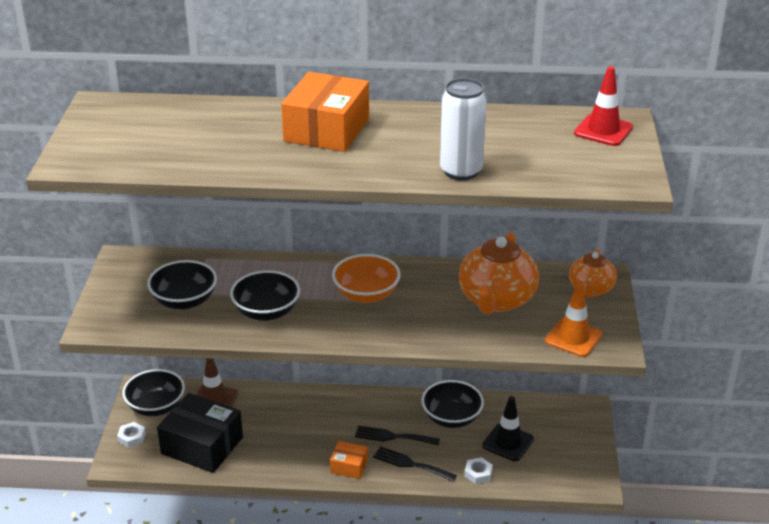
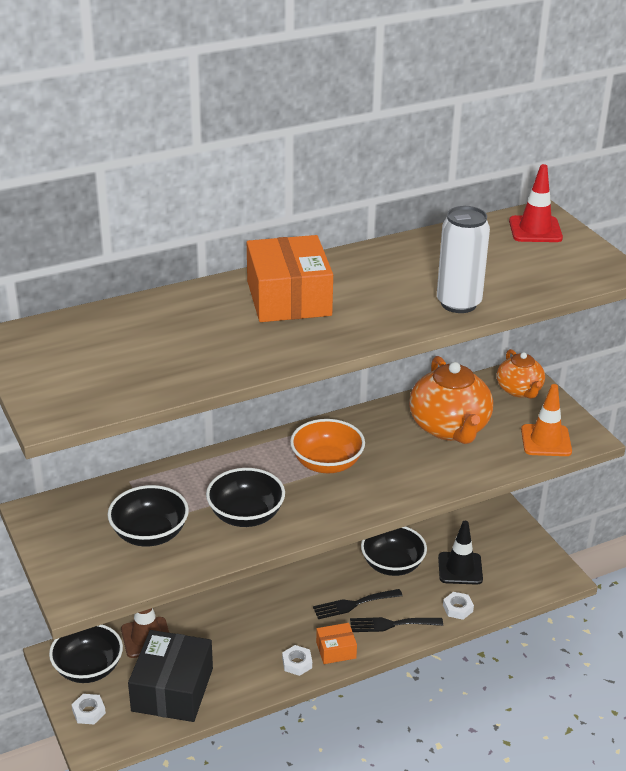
camera: 30 degrees left, 0 degrees up
black box [157,393,243,473] -> black box turned 75 degrees counterclockwise [128,630,213,722]
none -> white nut [282,645,312,676]

